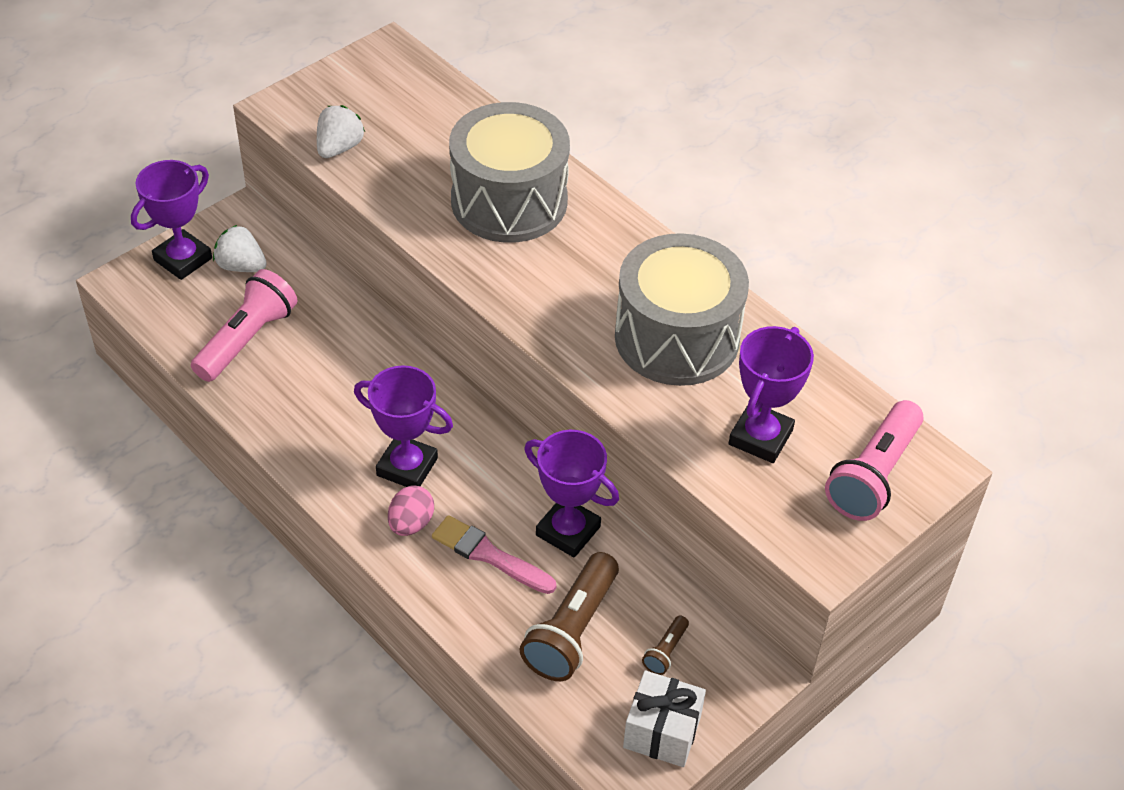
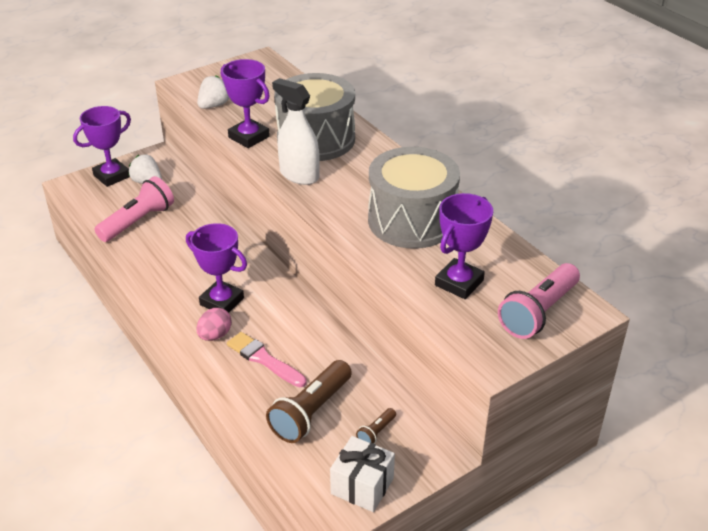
camera: 10 degrees right, 10 degrees down
purple trophy [524,430,619,558] -> purple trophy moved to [221,59,270,148]
none -> white spray bottle [272,78,320,185]

